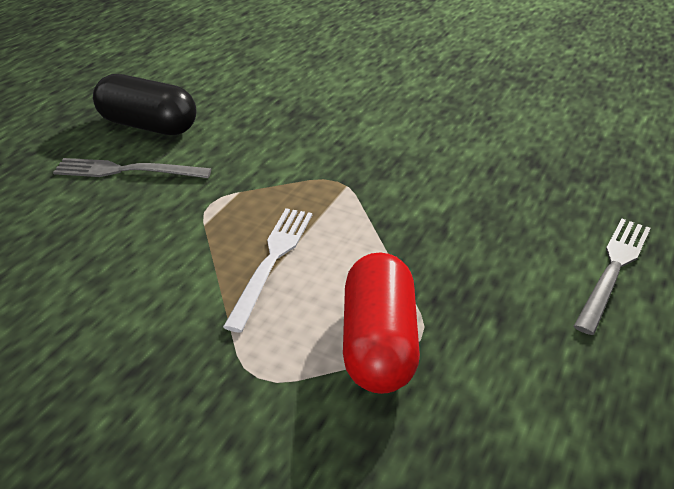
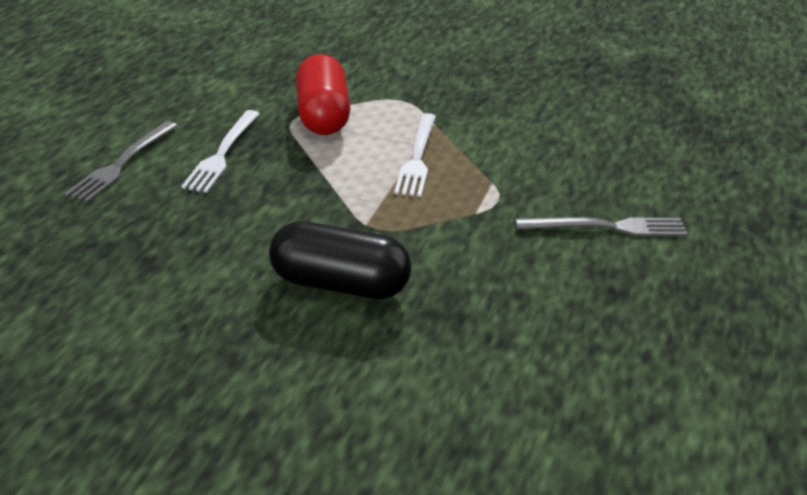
camera: 170 degrees right, 5 degrees down
black capsule [93,74,196,135] -> black capsule moved to [269,221,411,299]
none -> white fork [181,110,260,193]

